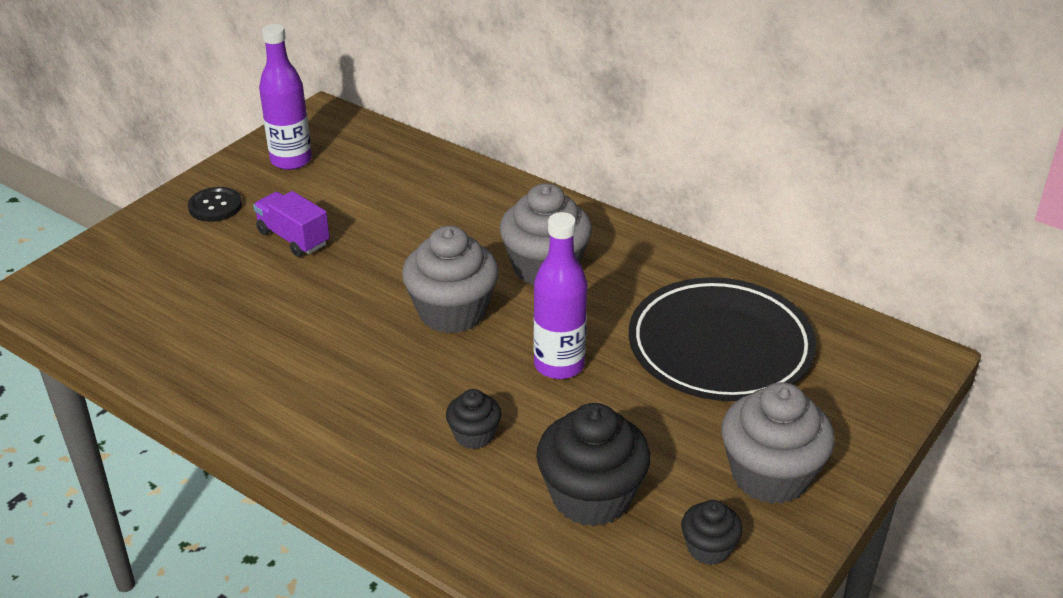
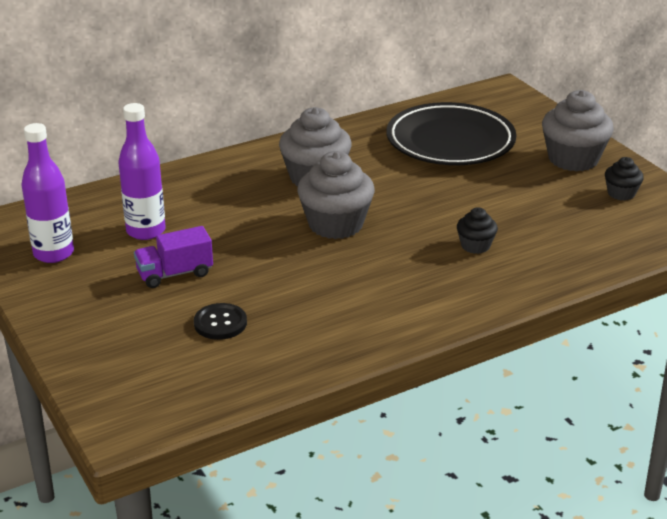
camera: 65 degrees left, 5 degrees down
black button [188,187,242,222] -> black button moved to [194,303,247,340]
purple bottle [533,212,587,379] -> purple bottle moved to [118,103,166,240]
black cupcake [536,403,650,527] -> none

